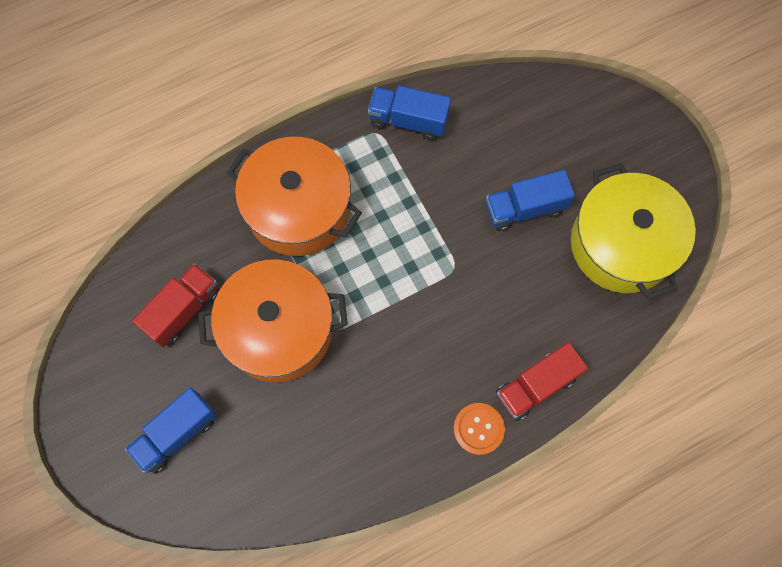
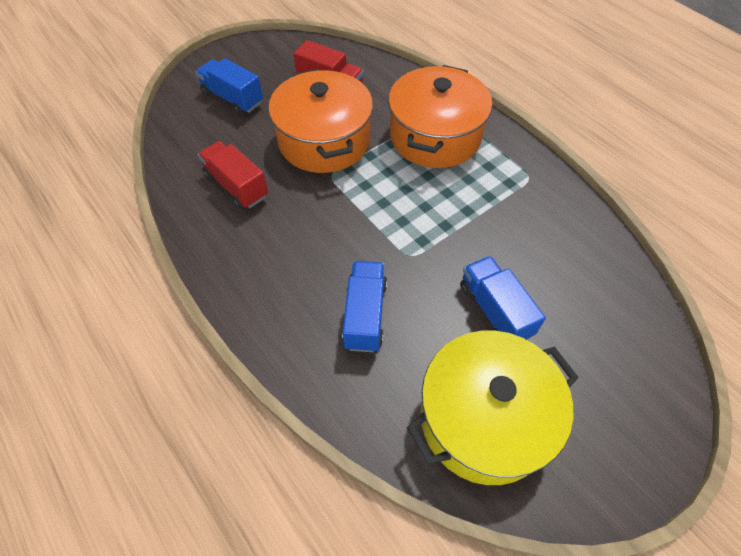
camera: 80 degrees right, 15 degrees down
blue truck [368,86,451,140] -> blue truck moved to [342,261,387,352]
orange button [454,403,505,455] -> none
red truck [496,342,588,421] -> red truck moved to [198,141,268,209]

